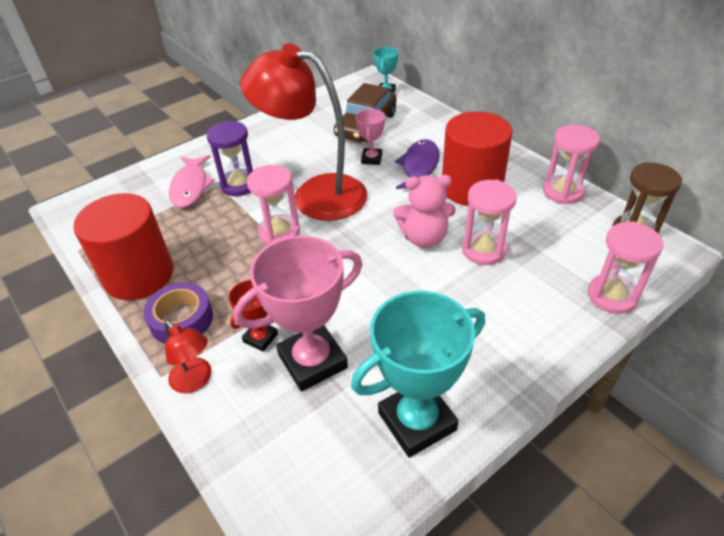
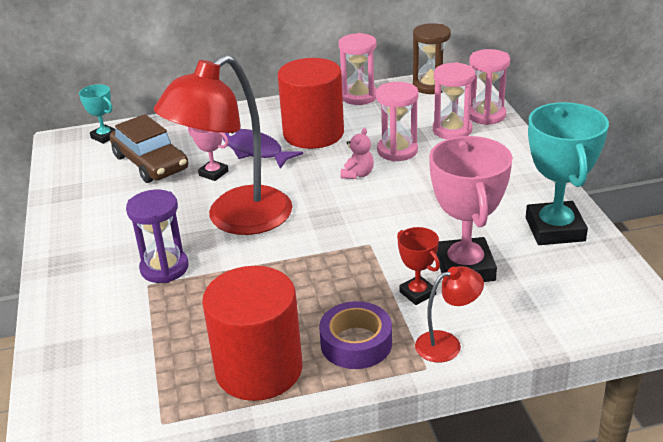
camera: 65 degrees left, 10 degrees down
pink fish [169,155,215,208] -> none
pink hourglass [247,165,300,245] -> pink hourglass moved to [433,62,475,139]
pink teddy bear [393,175,456,248] -> pink teddy bear [340,128,374,179], size x0.60

